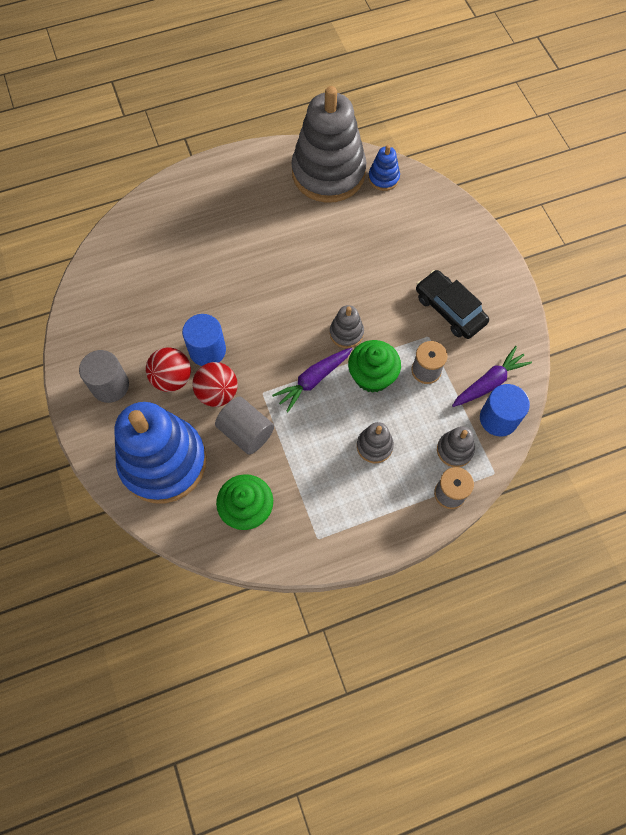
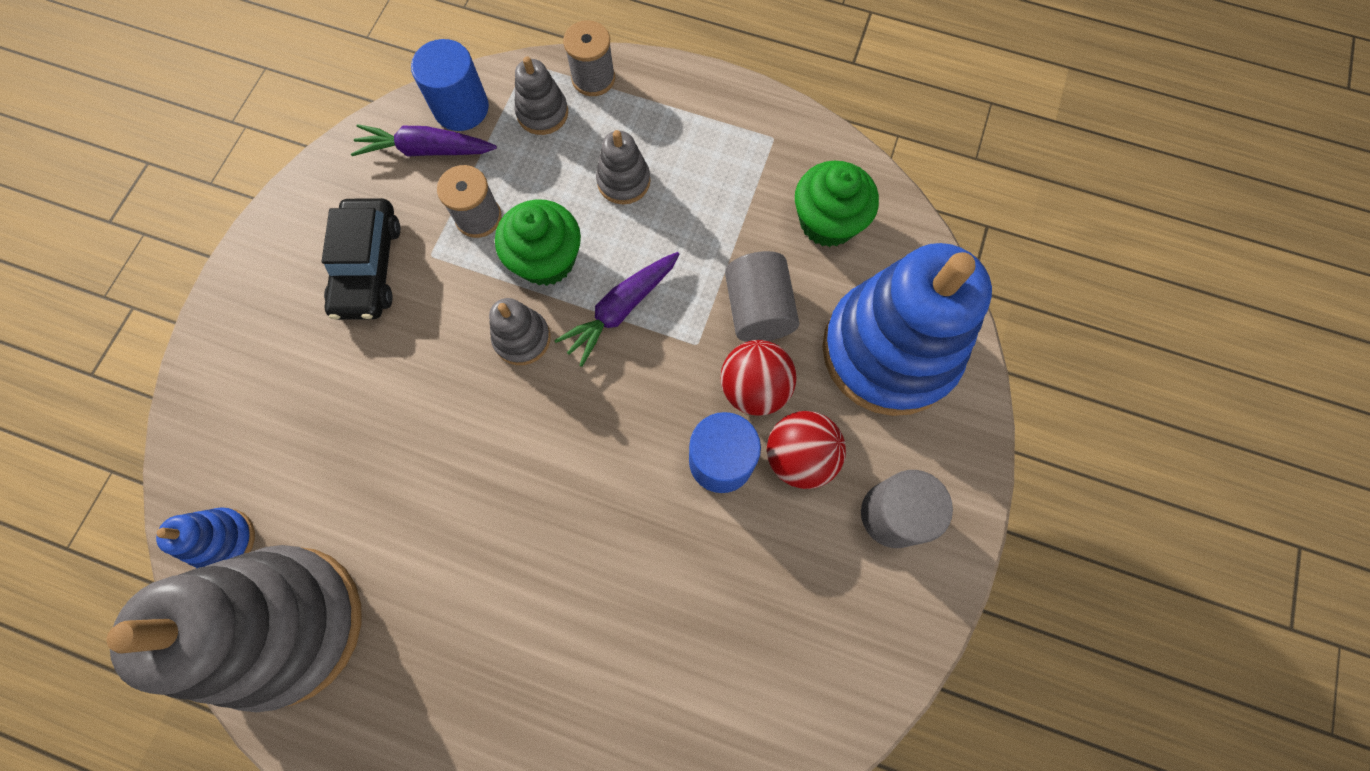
camera: 140 degrees left, 5 degrees up
purple carrot [272,348,352,412] -> purple carrot turned 135 degrees clockwise [554,252,679,367]

